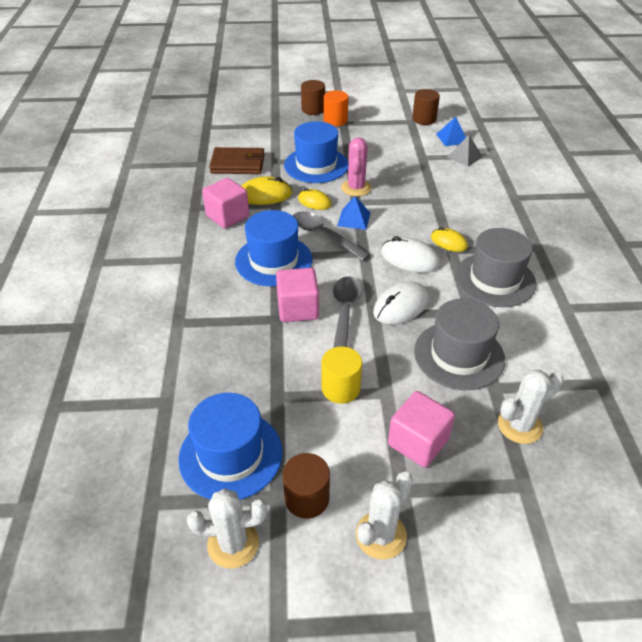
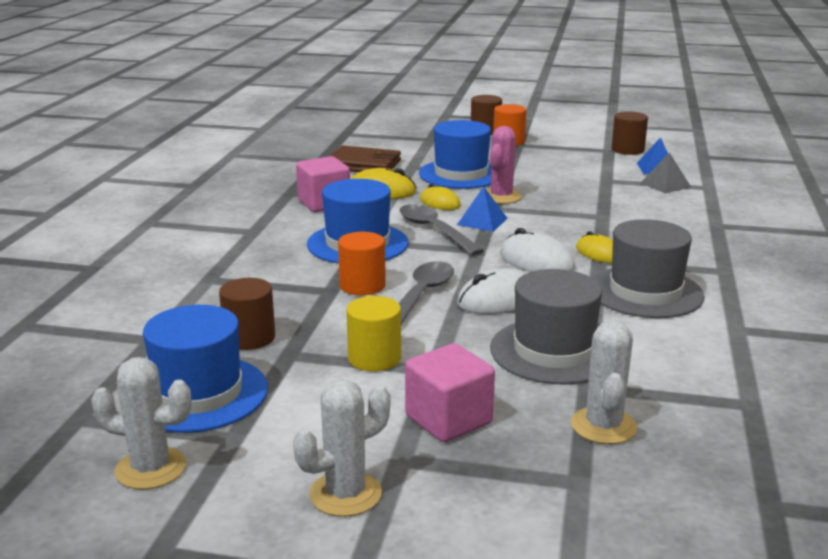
camera: 15 degrees right, 20 degrees down
pink cube [276,268,319,322] -> orange cylinder [338,232,386,295]
brown cylinder [283,453,330,519] -> brown cylinder moved to [219,278,275,350]
white cactus [498,370,564,444] -> white cactus turned 75 degrees counterclockwise [571,319,637,444]

